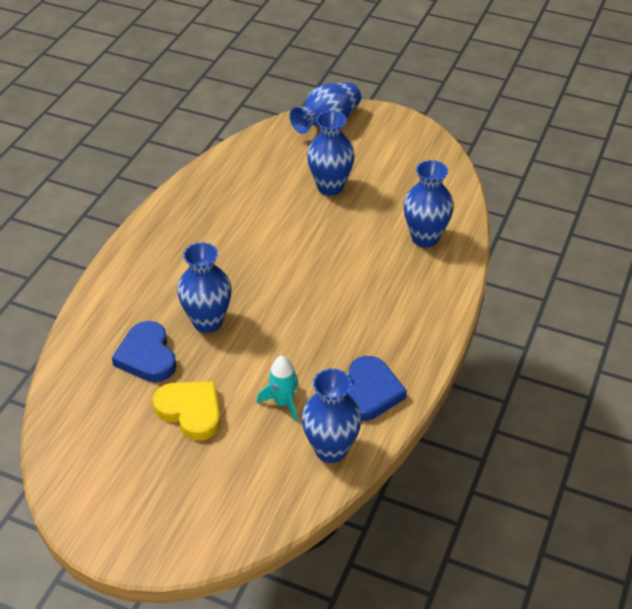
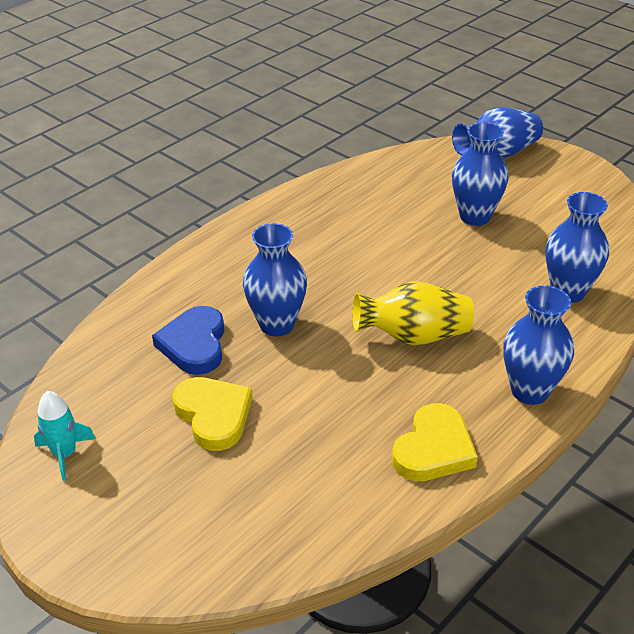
camera: 20 degrees right, 5 degrees down
turquoise rocket [257,356,298,422] -> turquoise rocket moved to [34,391,96,481]
blue vase [302,369,362,463] -> blue vase moved to [503,286,574,405]
blue heart [348,356,407,421] -> yellow heart [392,403,478,481]
none -> yellow vase [352,281,474,345]

